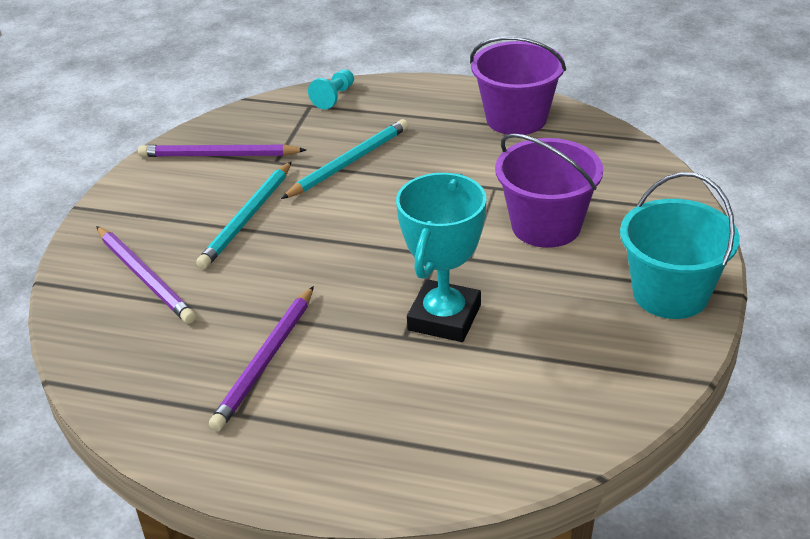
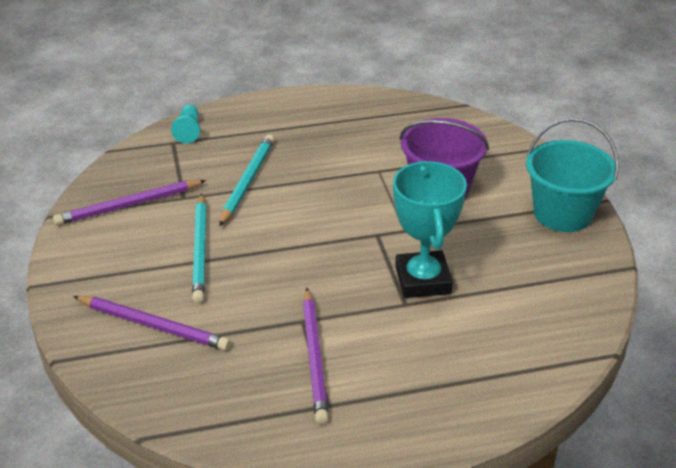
camera: 30 degrees left, 0 degrees up
purple bucket [470,36,566,135] -> none

